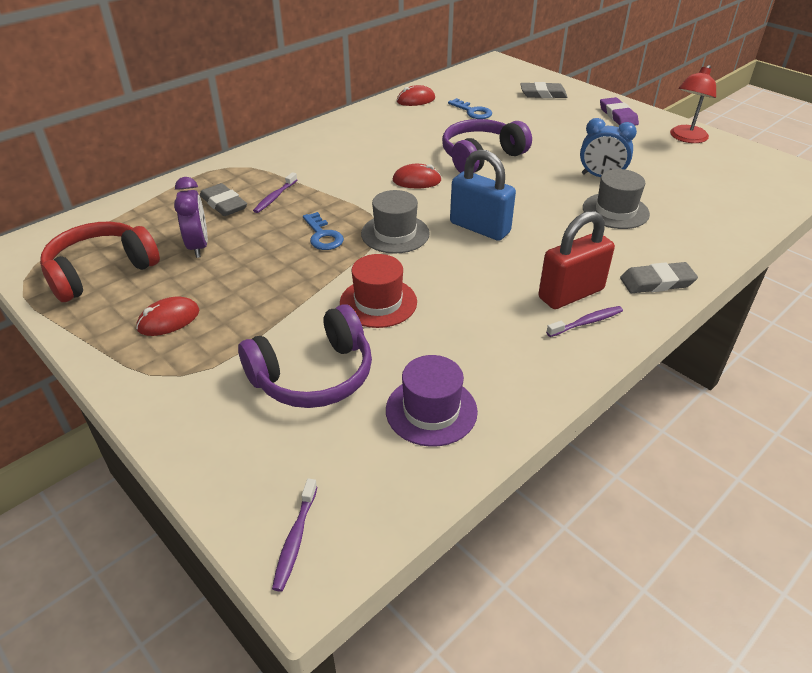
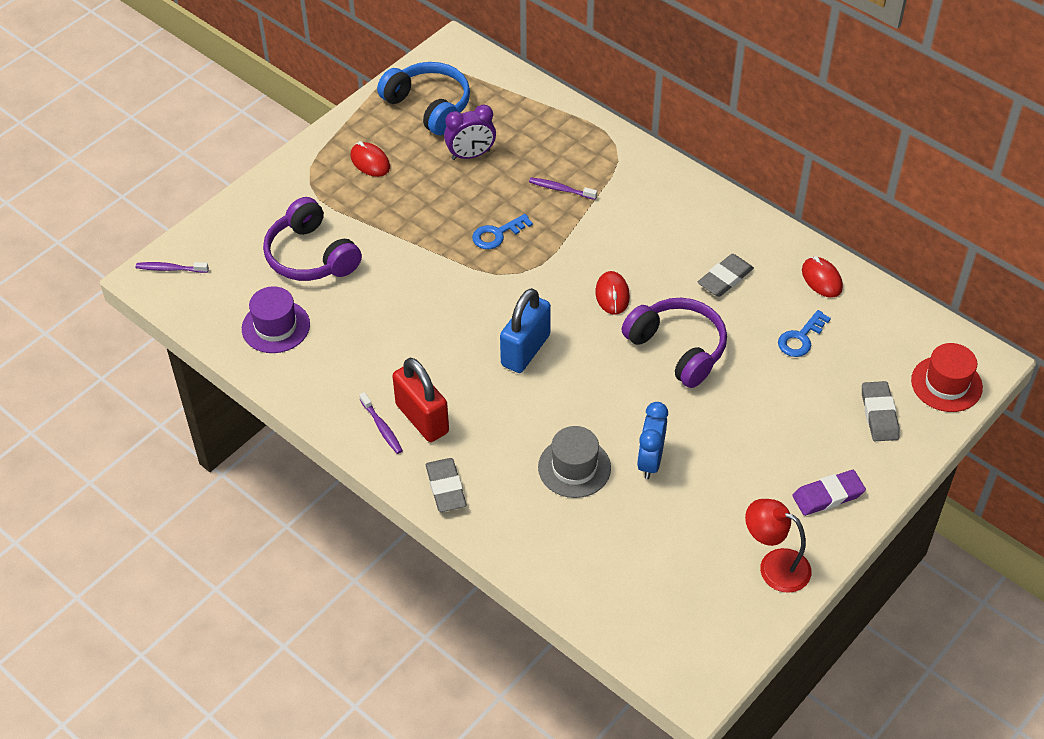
camera: 85 degrees right, 10 degrees up
red headphones [40,221,160,302] -> blue headphones [377,62,470,135]
grey eraser [200,183,247,216] -> grey eraser moved to [697,254,754,297]
red hat [340,254,417,328] -> red hat moved to [911,343,983,412]
grey hat [361,190,430,254] -> none

